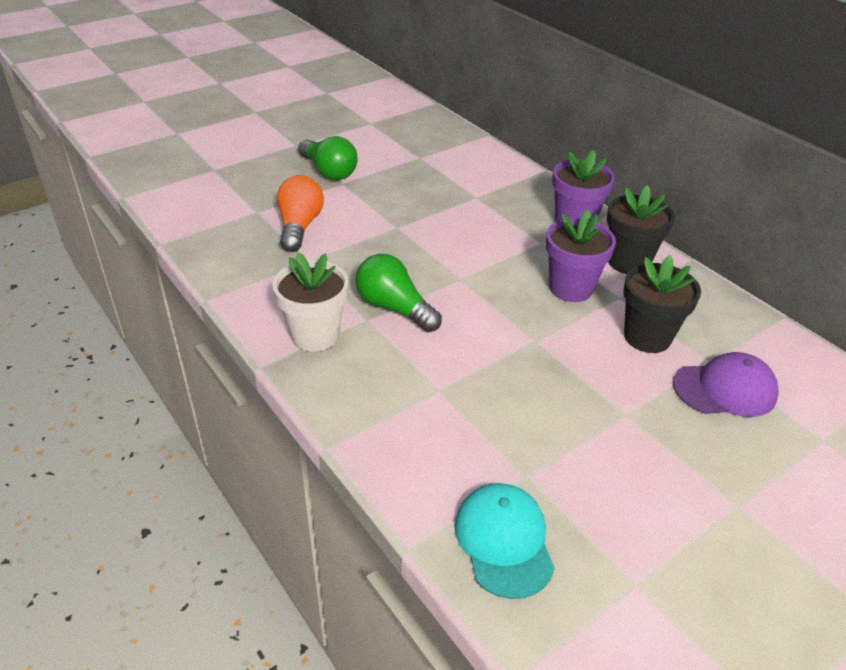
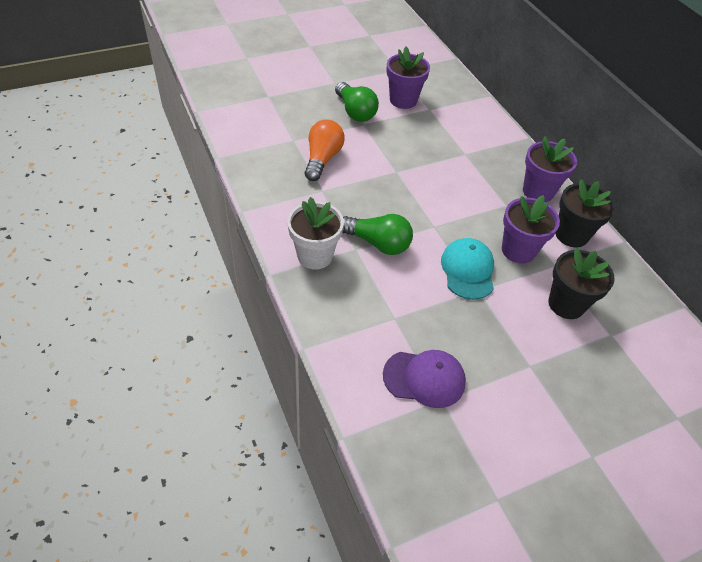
camera: 10 degrees right, 10 degrees up
green light bulb [355,254,442,332] -> green light bulb turned 150 degrees clockwise [342,214,413,255]
turquoise cap [454,483,555,599] -> turquoise cap moved to [441,238,494,300]
purple cap [673,352,779,417] -> purple cap moved to [383,350,466,408]
none -> purple flower pot [387,47,430,109]

